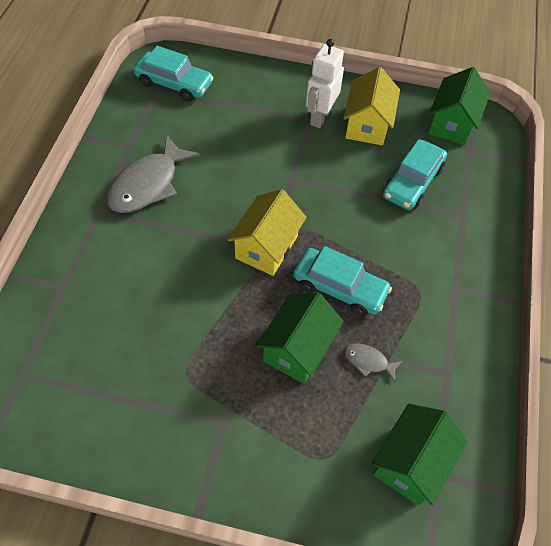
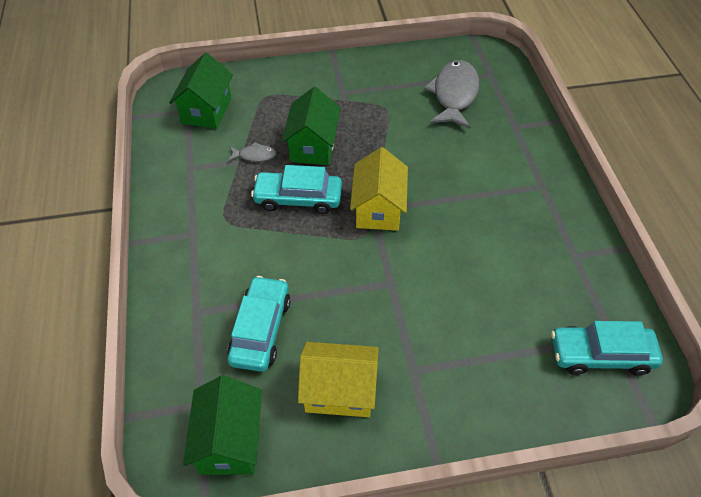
camera: 160 degrees right, 5 degrees down
grey fish [107,135,200,213] -> grey fish moved to [424,60,479,129]
white robot [306,39,344,128] -> none
yellow house [343,67,400,146] -> yellow house turned 75 degrees counterclockwise [298,342,378,417]

